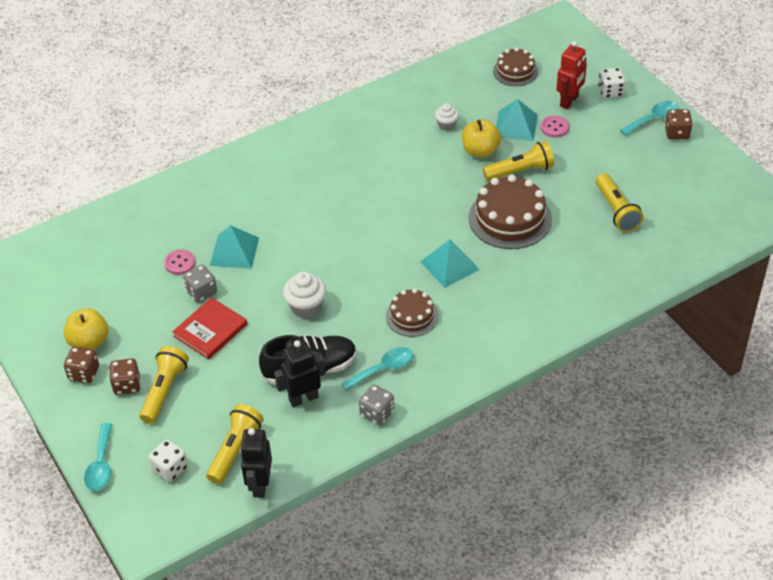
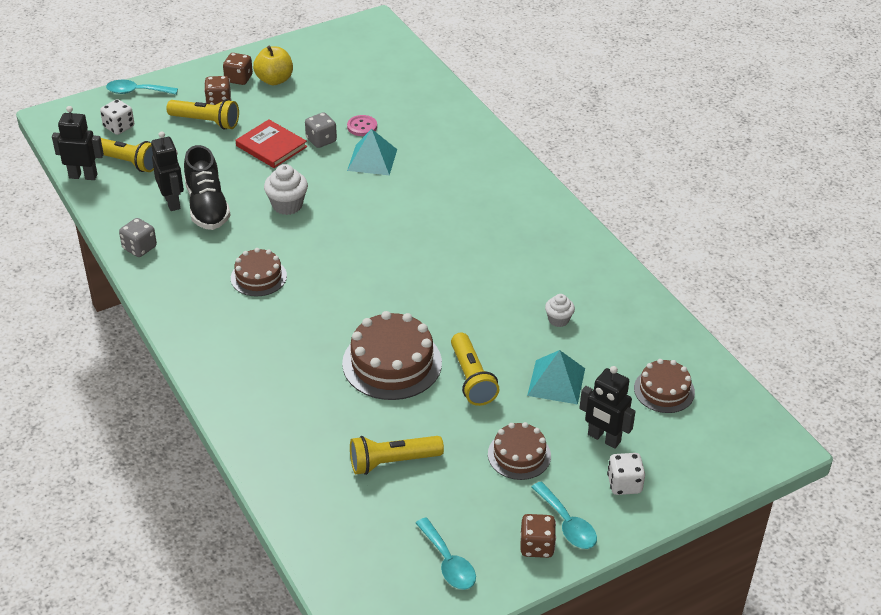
camera: 90 degrees right, 5 degrees down
turquoise spoon [341,347,413,391] -> turquoise spoon moved to [416,517,476,590]
turquoise pyramid [420,239,480,288] -> none
yellow apple [462,119,501,158] -> none
pink button [541,116,569,138] -> none
red robot [556,41,587,109] -> black robot [579,366,636,449]
none -> brown cake [488,422,551,480]

